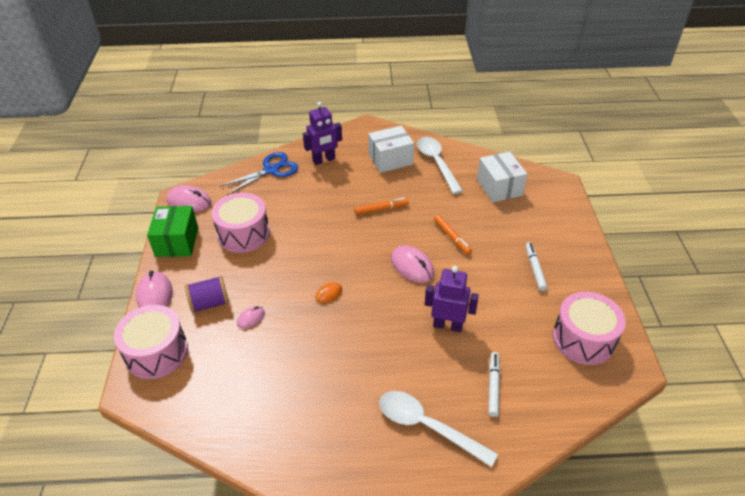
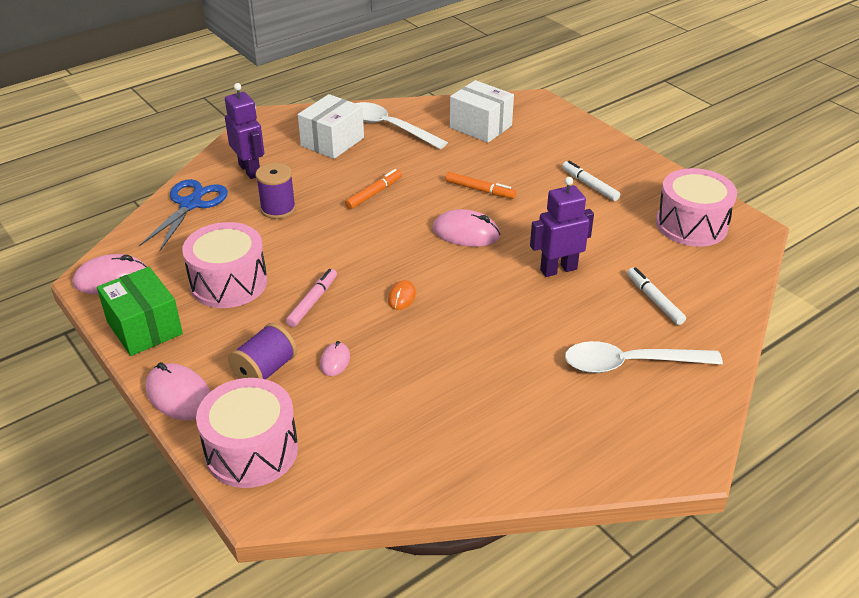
camera: 35 degrees left, 5 degrees down
purple robot [303,102,342,165] -> purple robot turned 60 degrees counterclockwise [225,83,264,179]
none -> purple spool [256,163,296,219]
none -> pink marker [286,269,337,327]

